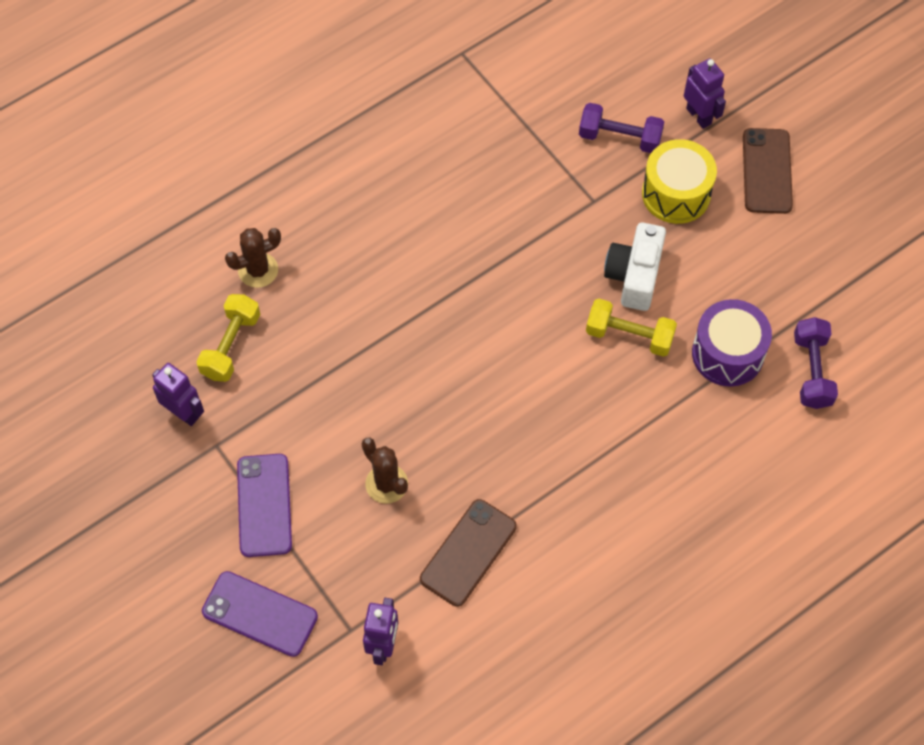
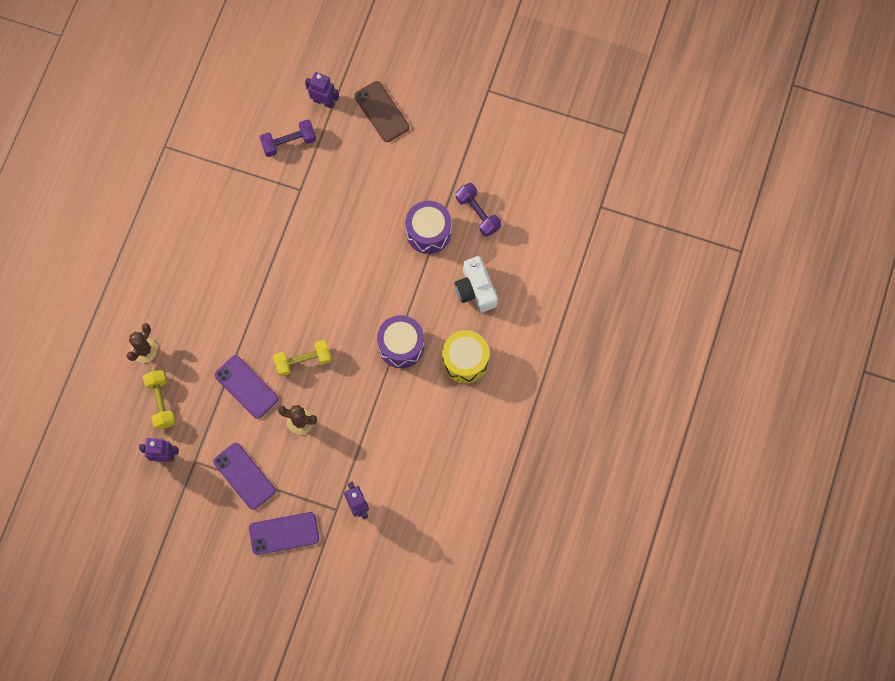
camera: 35 degrees left, 10 degrees up
brown phone [420,499,517,607] -> none
yellow dumbbell [586,299,677,357] -> yellow dumbbell moved to [273,340,332,376]
white camera [604,223,666,311] -> white camera moved to [455,256,498,312]
yellow drum [642,139,717,224] -> yellow drum moved to [442,330,489,383]
none -> purple phone [215,355,278,419]
none -> purple drum [377,315,424,368]

